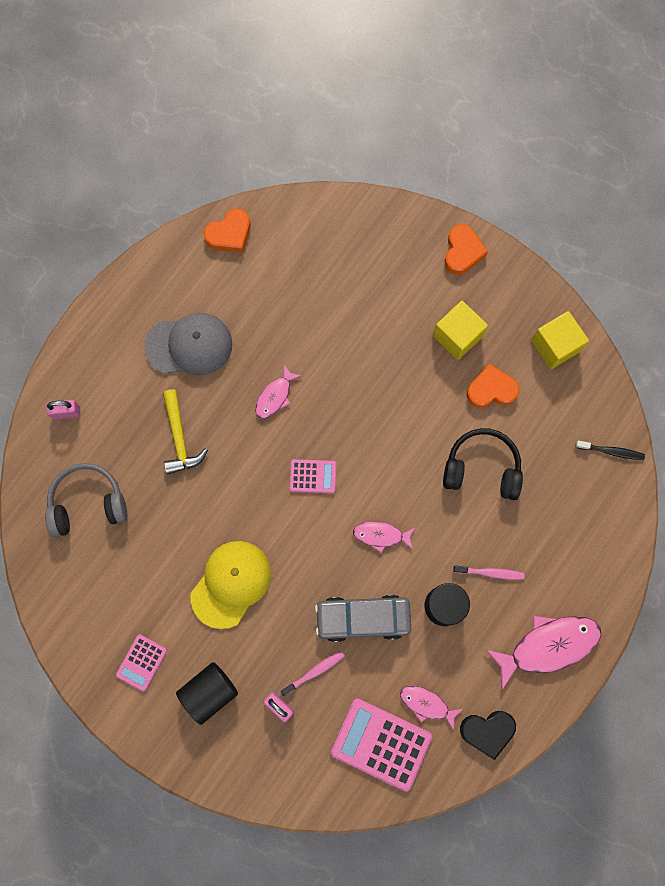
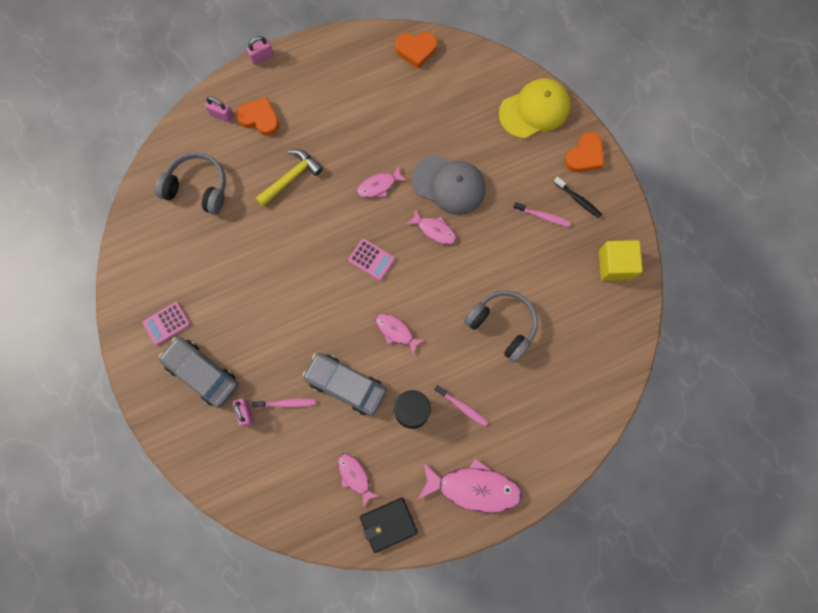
camera: 30 degrees right, 0 degrees up
grey cap [144,313,232,375] -> grey cap moved to [412,155,486,215]
yellow hammer [163,389,208,475] -> yellow hammer turned 150 degrees counterclockwise [256,149,323,207]
black cylinder [176,662,238,725] -> grey car [159,337,238,408]
yellow cap [191,541,271,629] -> yellow cap moved to [499,78,571,139]
pink calculator [331,698,432,791] -> none
yellow cube [433,301,488,360] -> pink toothbrush [513,202,571,227]
black headphones [443,428,523,500] -> grey headphones [464,290,538,363]
black heart [460,711,516,760] -> black wallet [360,497,418,553]
orange heart [467,363,519,408] -> orange heart moved to [236,97,279,136]
black toothbrush [576,441,645,460] -> black toothbrush moved to [553,177,602,218]
none -> pink padlock [246,36,274,65]
none -> pink fish [407,209,456,245]

